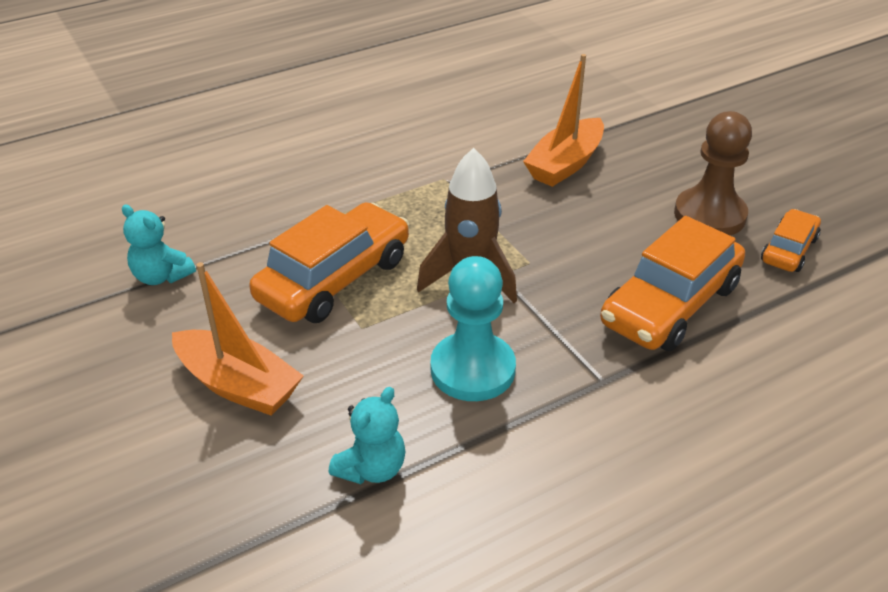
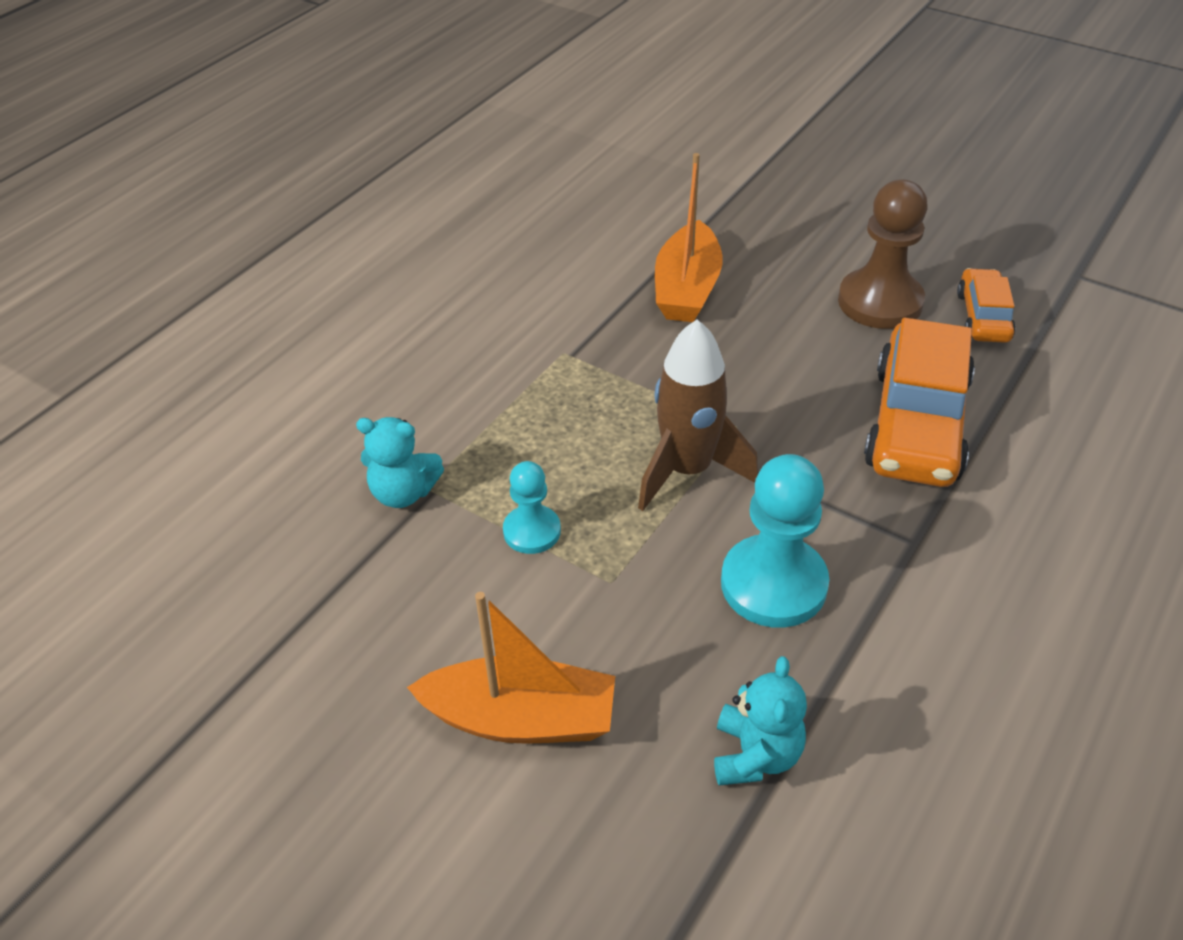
camera: 25 degrees left, 5 degrees up
turquoise teddy bear [122,205,196,285] -> turquoise teddy bear moved to [356,417,444,508]
orange car [249,202,409,323] -> turquoise pawn [503,461,561,554]

